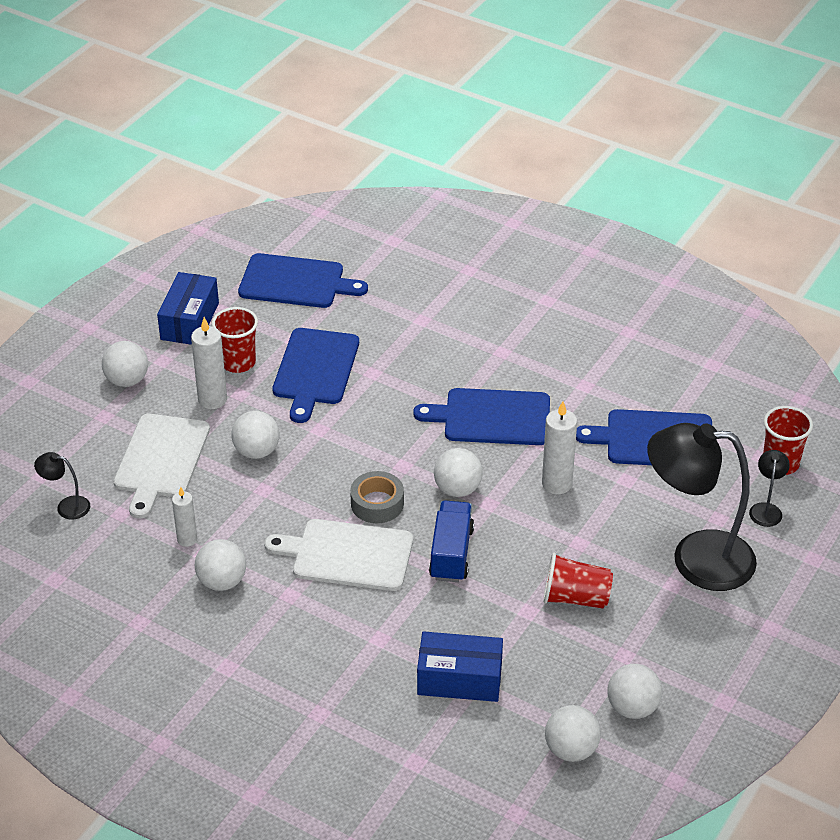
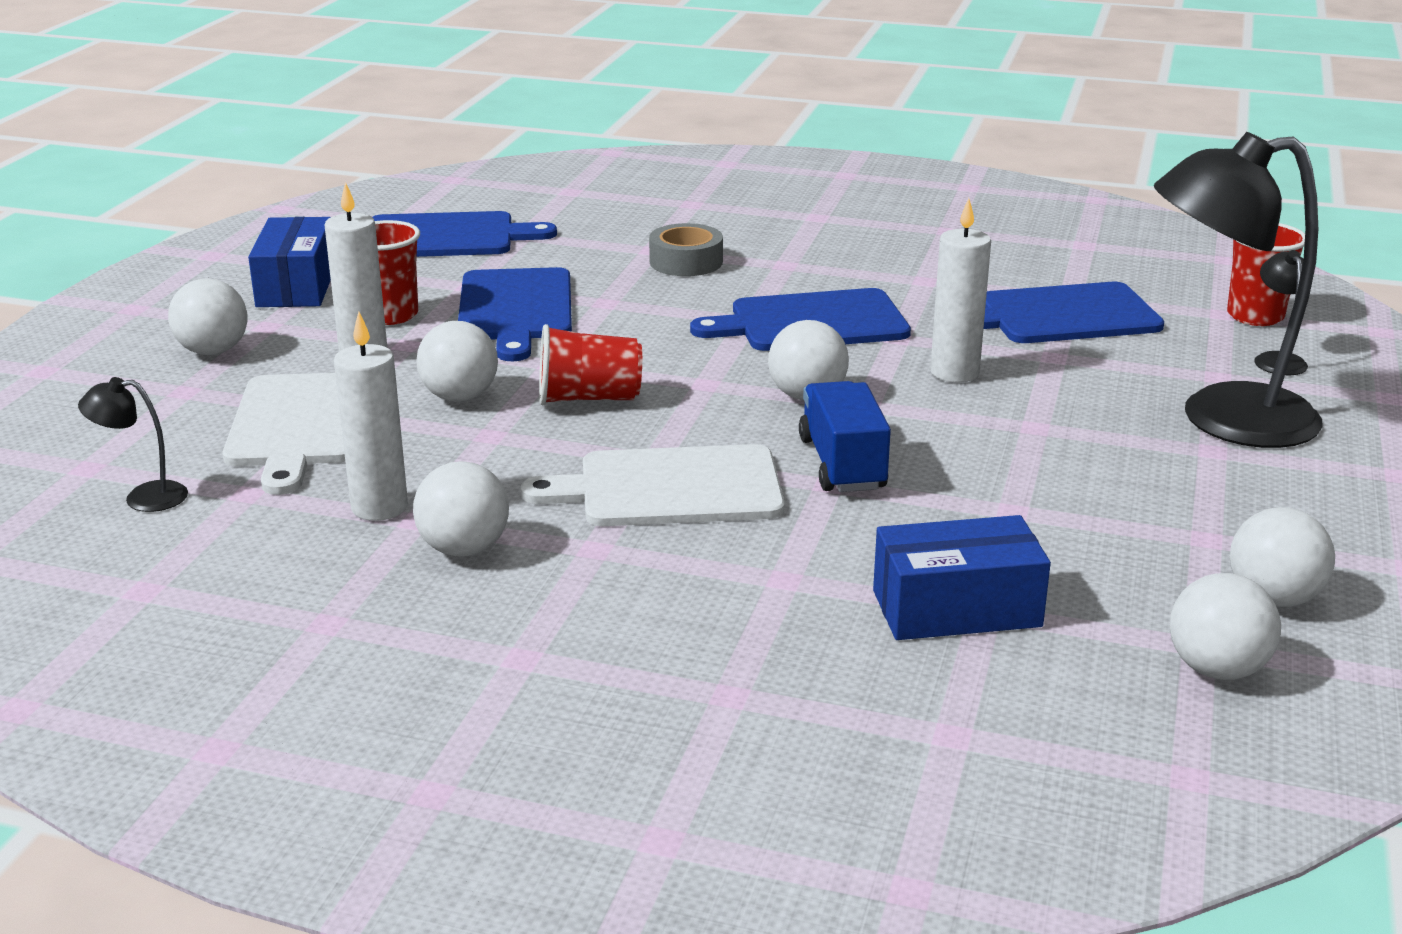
camera: 15 degrees left, 15 degrees down
white candle [172,487,197,547] -> white candle [334,312,408,521], size x1.55
grey tape [350,471,404,523] -> grey tape moved to [649,223,723,276]
red cup [543,552,613,609] -> red cup moved to [539,324,642,405]

